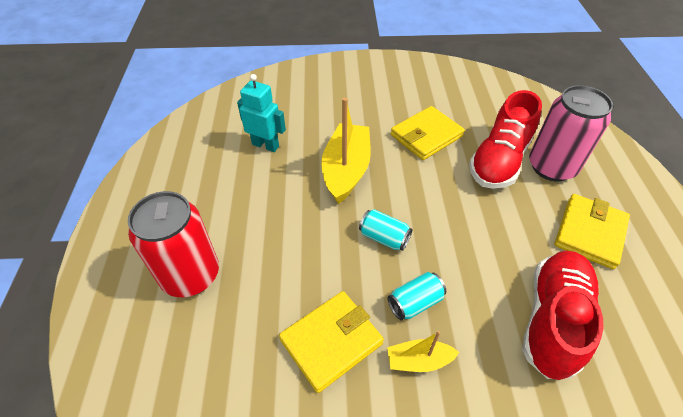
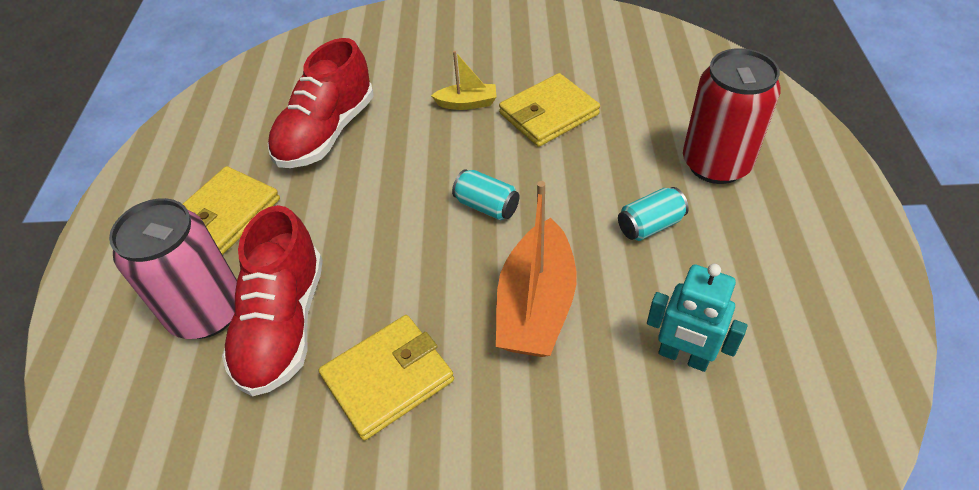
camera: 175 degrees left, 0 degrees up
yellow boat [321,98,371,204] -> orange boat [496,181,576,357]
turquoise can [387,272,446,320] -> turquoise can moved to [618,187,689,241]
red shoe [469,90,542,189] -> red shoe turned 150 degrees clockwise [222,205,323,396]

